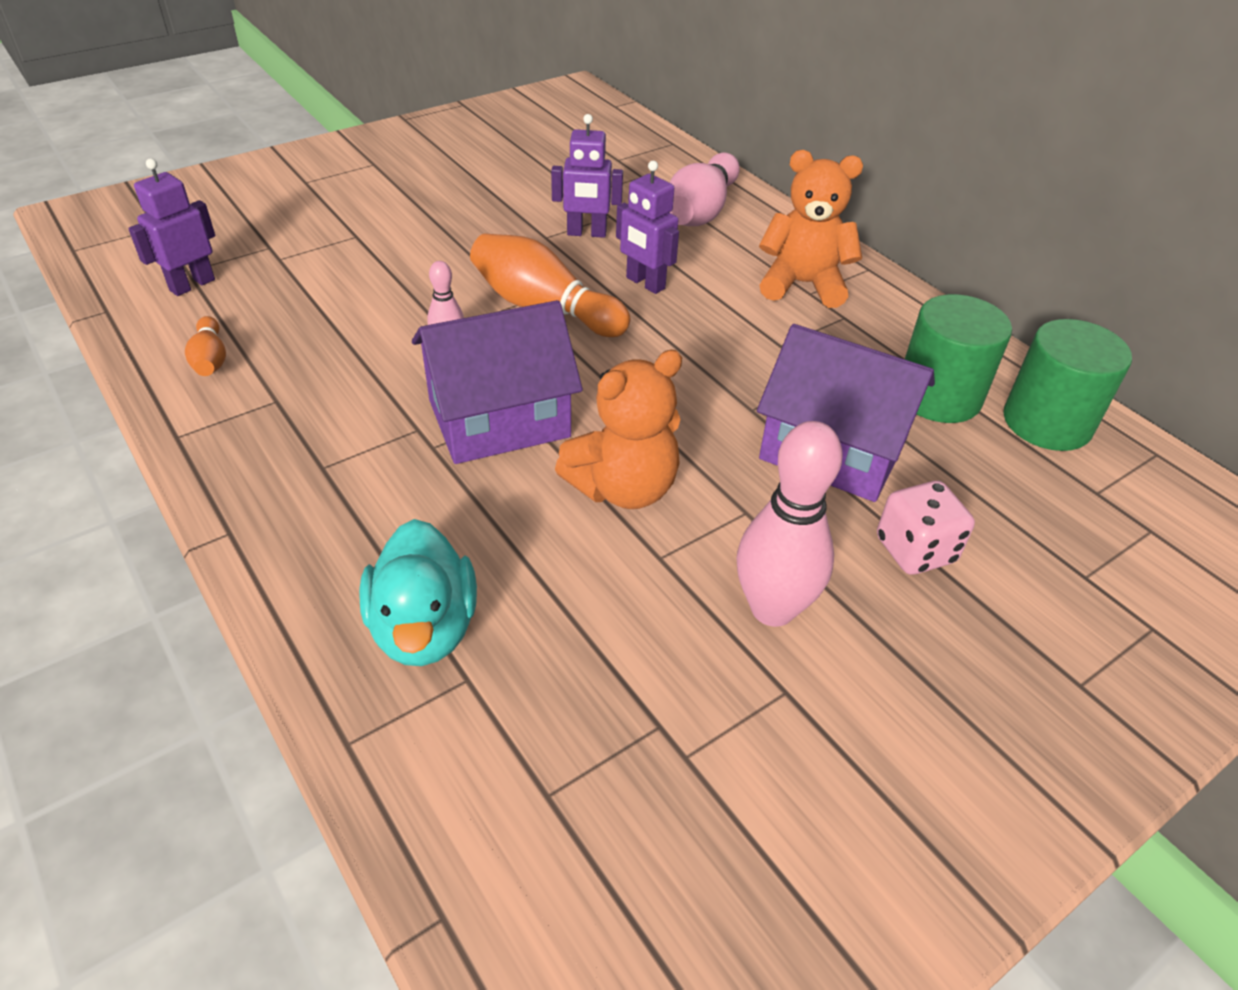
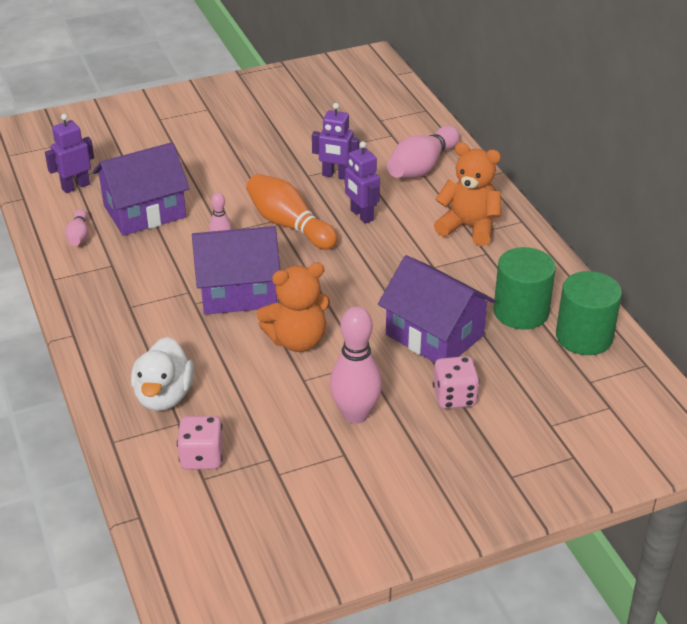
camera: 15 degrees right, 5 degrees down
orange bowling pin [185,316,226,376] -> pink bowling pin [65,209,88,246]
turquoise duck [359,519,477,666] -> white duck [131,337,194,411]
none -> purple house [93,142,190,236]
none -> pink dice [177,416,223,470]

